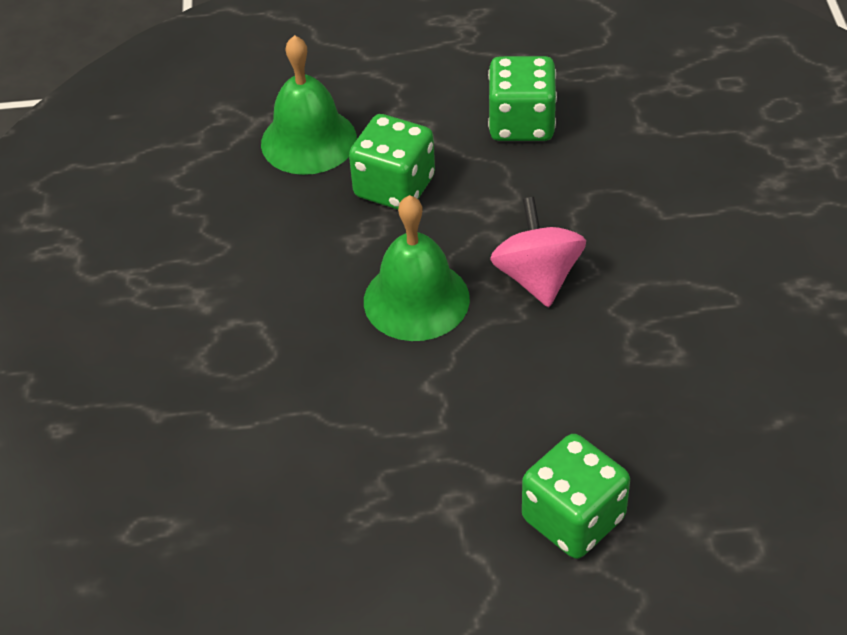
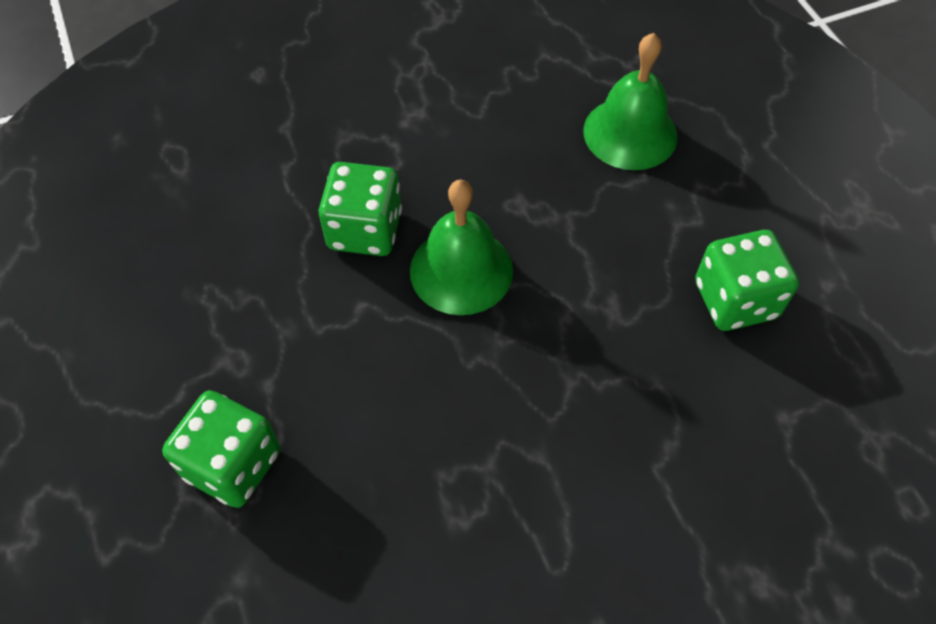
camera: 70 degrees right, 10 degrees up
green dice [349,114,435,210] -> green dice moved to [319,162,402,256]
pink spinning top [490,197,586,307] -> none

